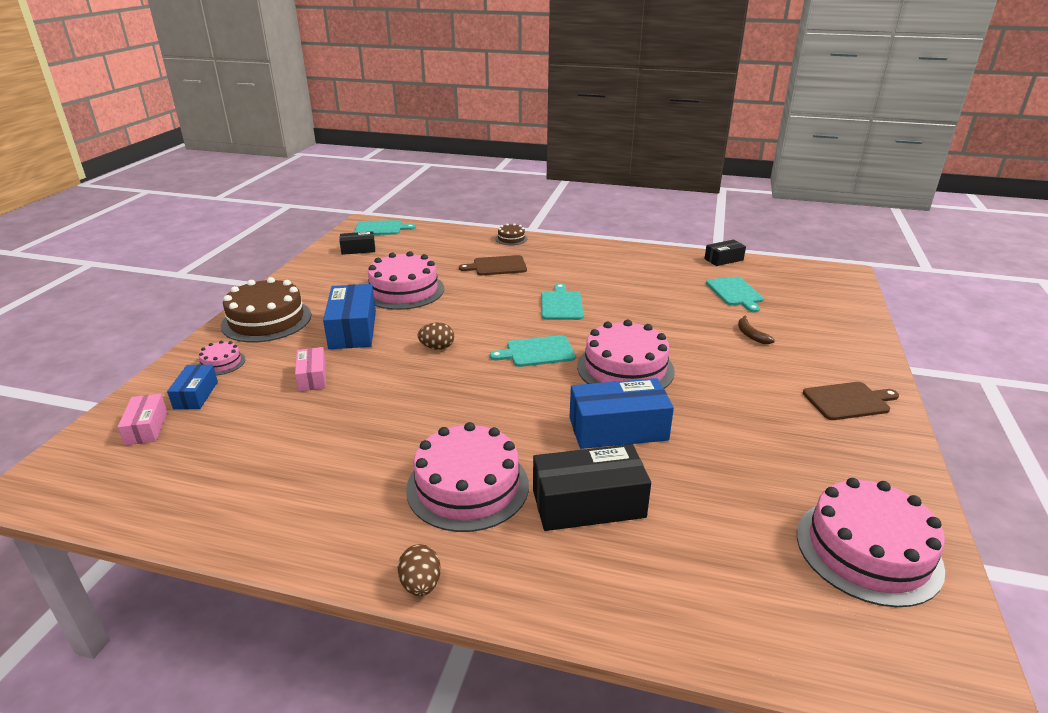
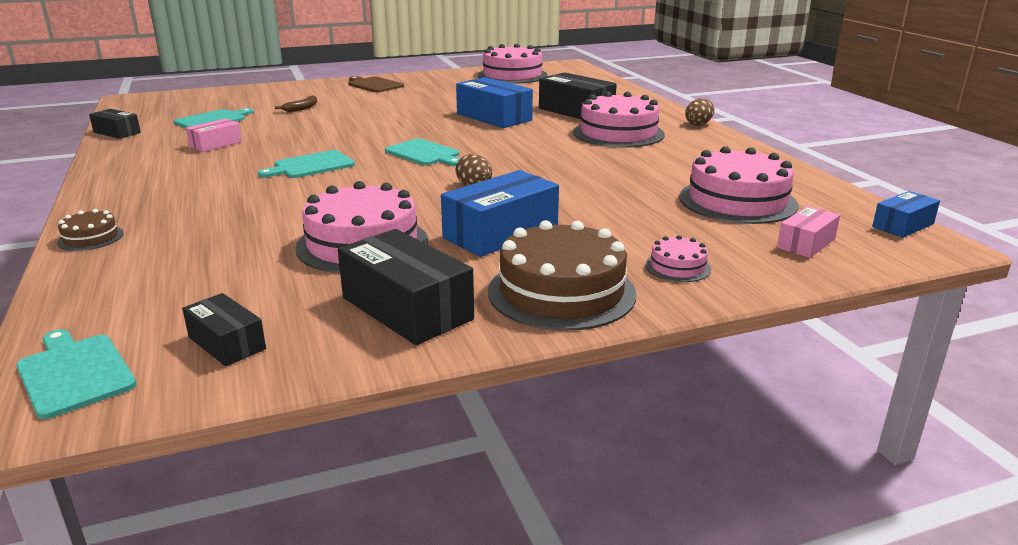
camera: 125 degrees left, 5 degrees down
blue box [167,364,218,409] -> blue box moved to [872,191,940,238]
pink box [295,347,326,392] -> pink box moved to [186,119,242,152]
brown cutting board [459,255,527,275] -> none
pink cake [577,320,675,389] -> pink cake moved to [679,146,799,224]
none -> black box [338,229,474,345]

